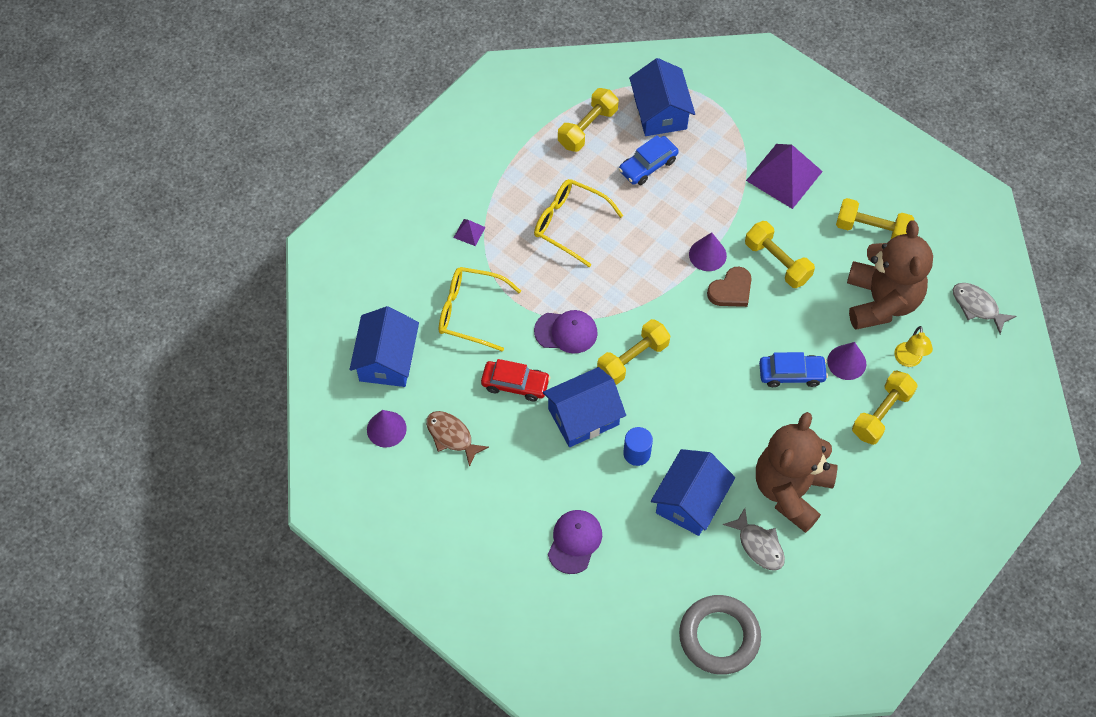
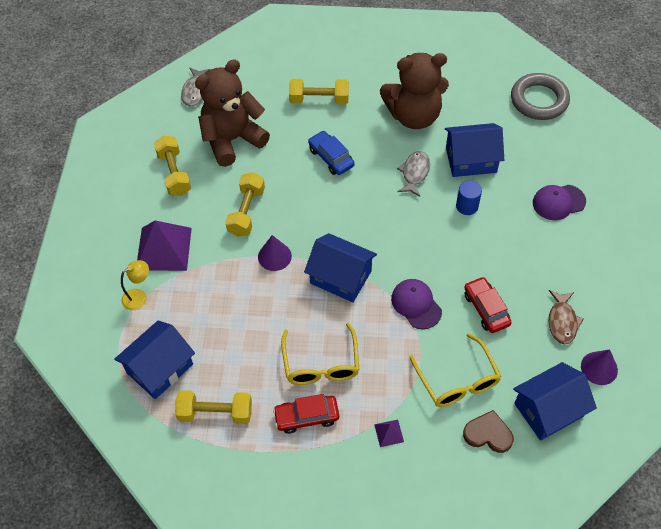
camera: 125 degrees left, 5 degrees down
blue house [543,367,626,447] -> blue house moved to [304,233,377,302]
yellow dumbbell [597,319,670,385] -> none
blue car [619,135,679,185] -> none
brown heart [707,267,751,307] -> brown heart moved to [463,410,514,453]
grey fish [723,508,785,571] -> grey fish moved to [397,151,430,197]
purple cone [827,342,866,380] -> none
yellow lamp [894,326,933,367] -> yellow lamp moved to [121,260,149,311]
none -> red car [273,394,339,434]

